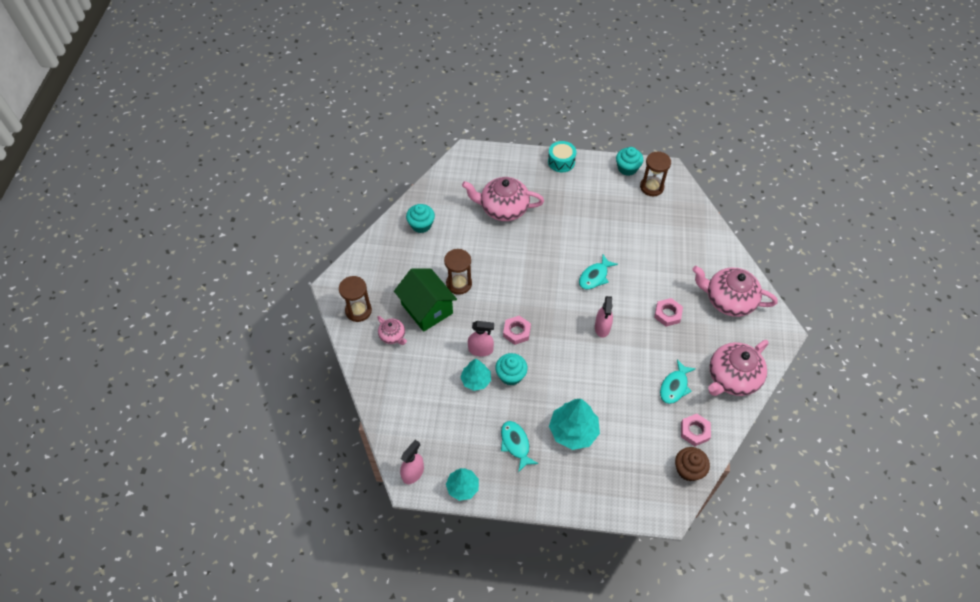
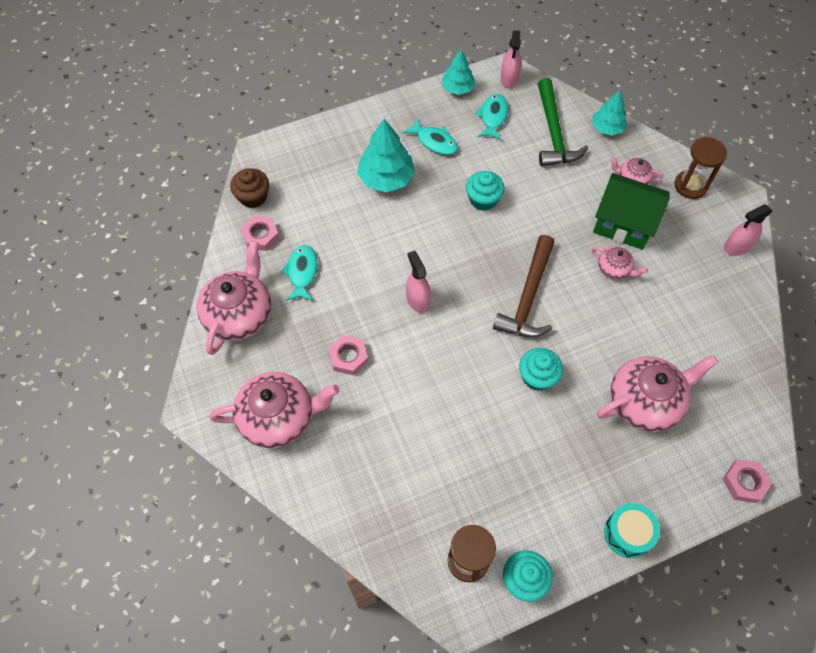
camera: 150 degrees right, 5 degrees up
turquoise cupcake [406,204,435,233] -> turquoise cupcake moved to [519,348,563,391]
brown hourglass [444,249,472,295] -> pink teapot [591,246,648,279]
turquoise tree [460,359,491,391] -> turquoise tree moved to [592,90,628,136]
pink spray bottle [468,321,494,356] -> pink spray bottle moved to [724,205,773,256]
pink nut [503,315,531,345] -> pink nut moved to [723,459,772,503]
turquoise fish [579,255,618,289] -> turquoise fish moved to [475,94,508,140]
none -> brown hammer [493,235,554,338]
none -> green hammer [538,78,588,166]

